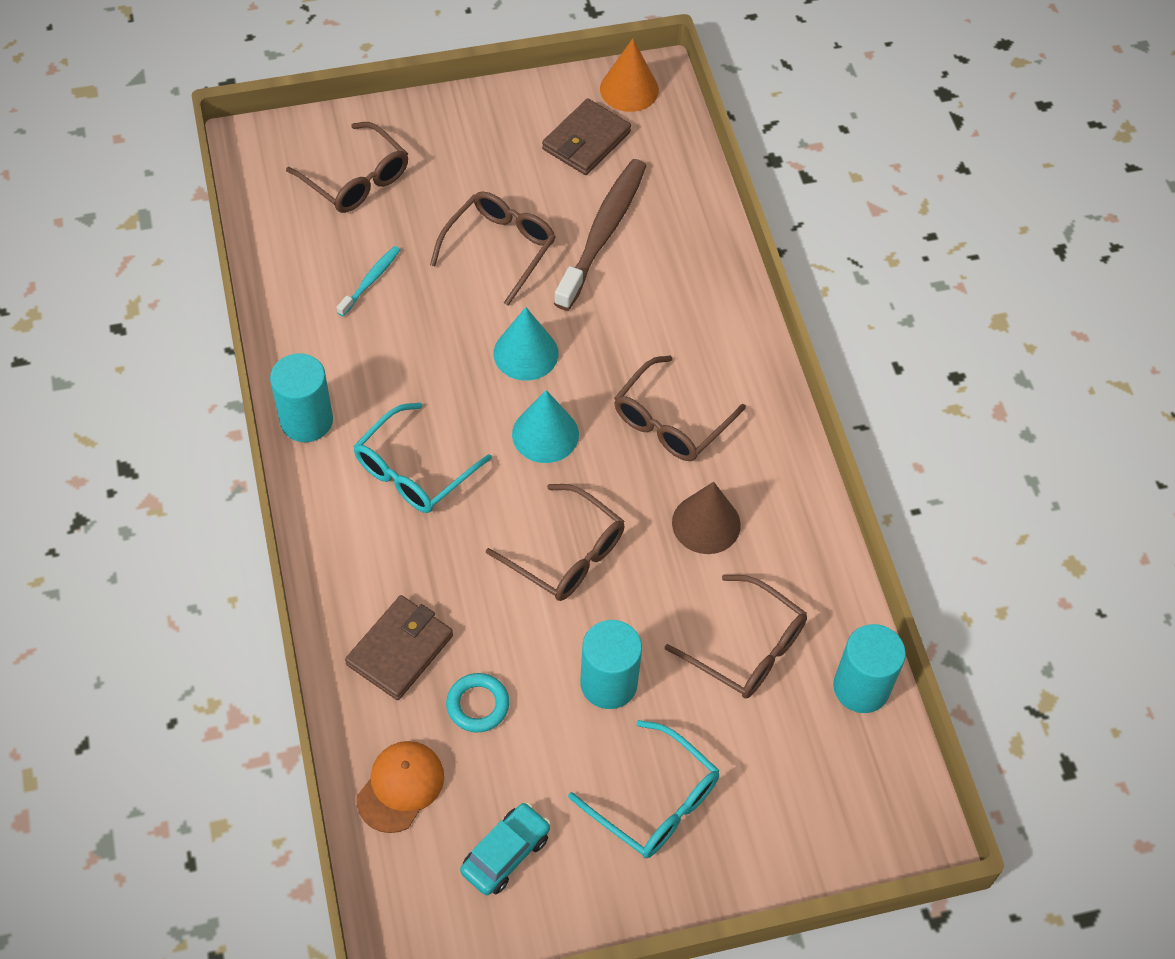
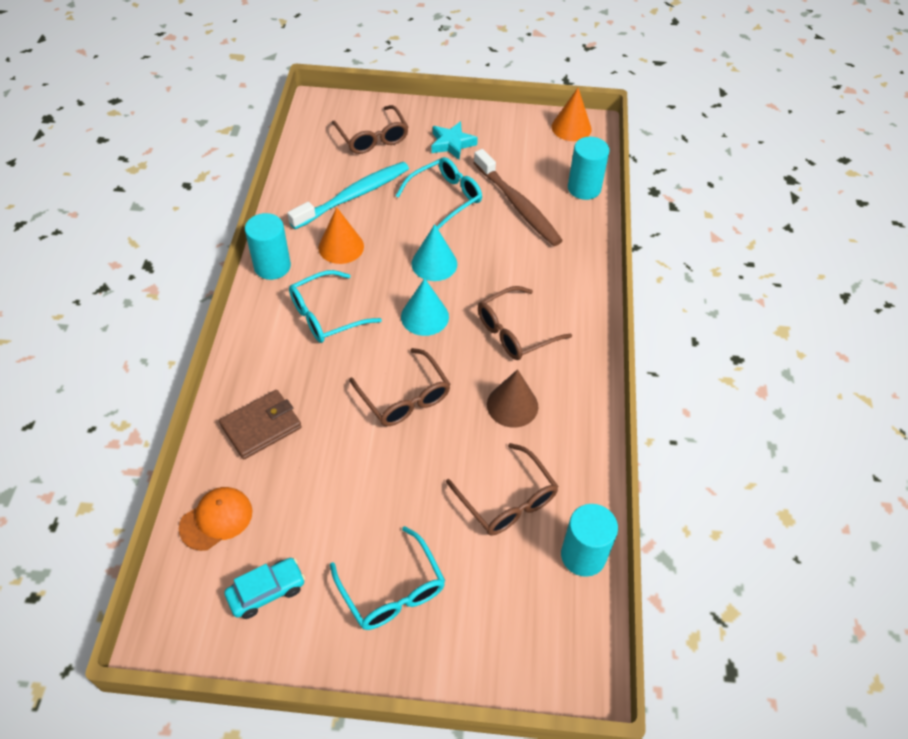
camera: 20 degrees right, 5 degrees down
turquoise toothbrush [337,246,400,316] -> turquoise toothbrush [287,162,409,229], size x2.08
brown glasses [430,191,556,306] -> turquoise glasses [396,157,482,230]
turquoise ring [446,673,509,732] -> none
brown wallet [542,98,631,175] -> none
brown toothbrush [554,159,646,311] -> brown toothbrush turned 105 degrees clockwise [474,149,563,246]
turquoise cylinder [580,620,642,709] -> turquoise cylinder moved to [568,137,609,200]
none -> orange cone [318,207,364,264]
none -> turquoise star [431,121,478,160]

